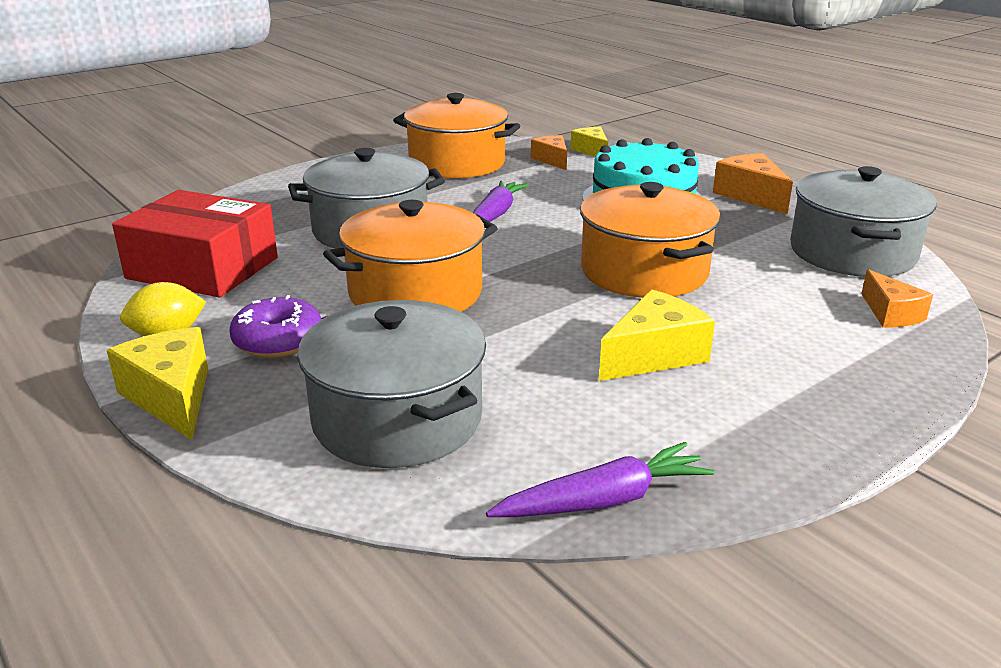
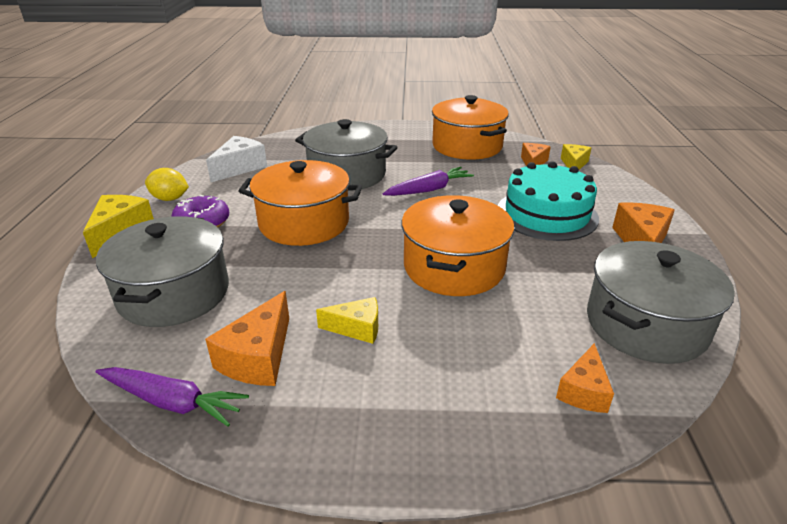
camera: 40 degrees right, 5 degrees up
red box [112,190,278,297] -> white cheese [206,136,267,182]
yellow cheese [599,290,715,381] -> yellow cheese [316,297,378,344], size x0.66
none -> orange cheese [205,291,289,386]

